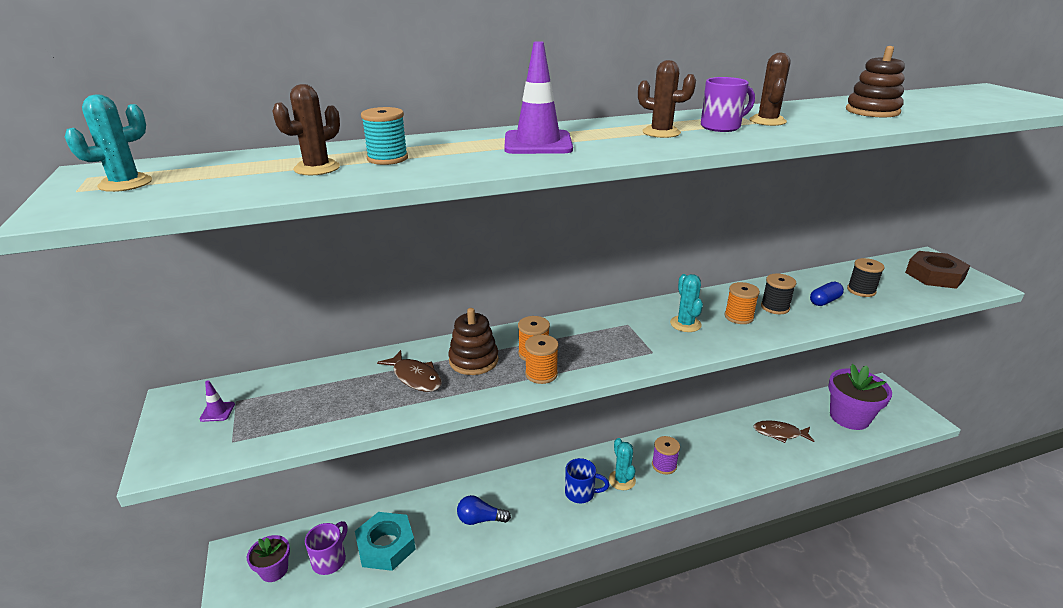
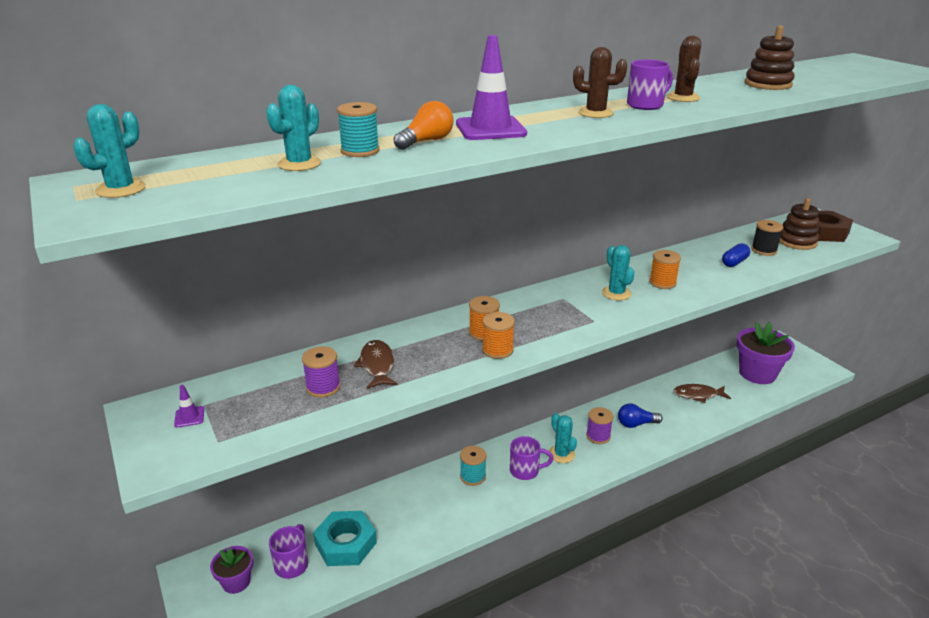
camera: 10 degrees left, 0 degrees up
brown cactus [272,84,340,175] -> turquoise cactus [266,85,321,171]
brown fish [377,350,442,392] -> brown fish turned 135 degrees counterclockwise [354,340,398,389]
brown stacking toy [448,308,499,375] -> brown stacking toy moved to [779,198,819,250]
blue light bulb [457,495,511,525] -> blue light bulb moved to [618,403,663,428]
blue mug [565,458,610,503] -> purple mug [510,436,554,480]
black spool [761,274,796,314] -> none
none -> purple spool [302,346,340,398]
none -> orange light bulb [394,101,454,150]
none -> turquoise spool [460,446,487,486]

